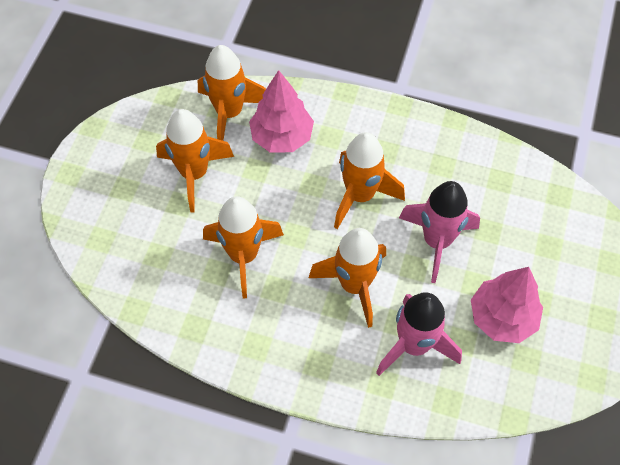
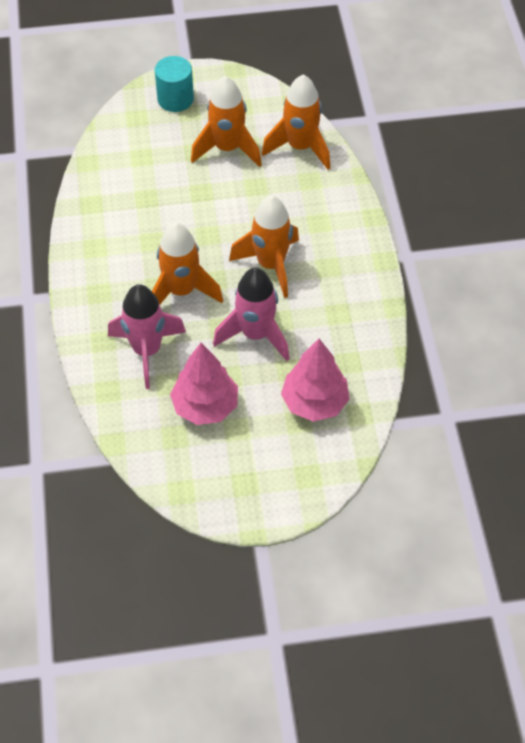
camera: 65 degrees right, 5 degrees down
orange rocket [203,196,284,298] -> none
pink tree [249,70,314,152] -> pink tree moved to [281,339,350,422]
none -> turquoise cylinder [155,56,194,112]

